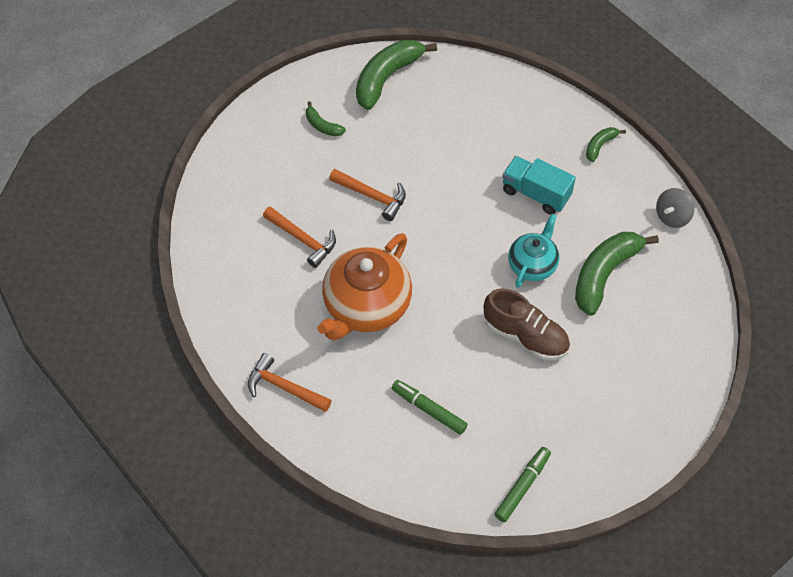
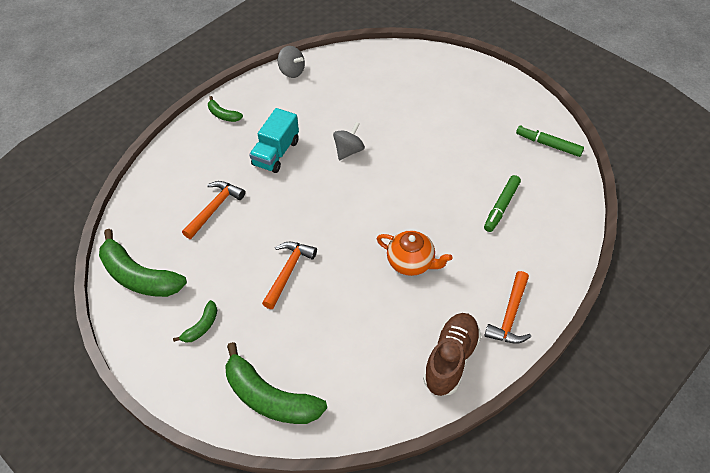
camera: 95 degrees left, 5 degrees down
orange hammer [263,206,336,268] -> orange hammer moved to [182,181,245,239]
orange teapot [318,233,412,340] -> orange teapot [377,231,452,276], size x0.58
brown shoe [484,288,570,360] -> brown shoe moved to [423,313,481,396]
turquoise teapot [508,214,559,288] -> grey spinning top [333,122,365,160]
green banana [575,232,659,316] -> green banana moved to [225,342,327,424]

